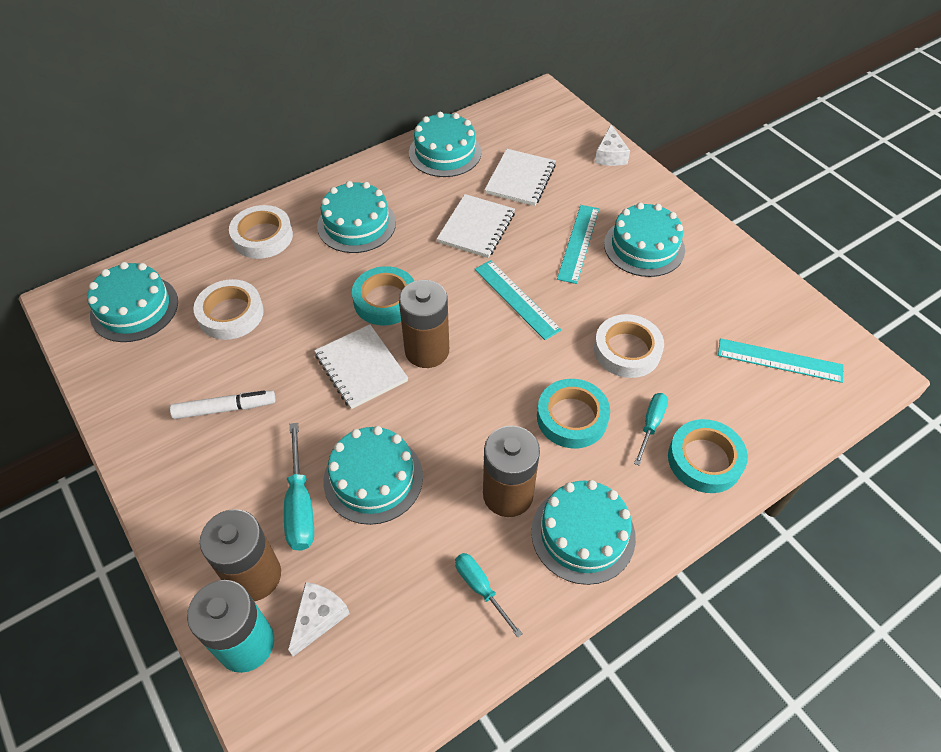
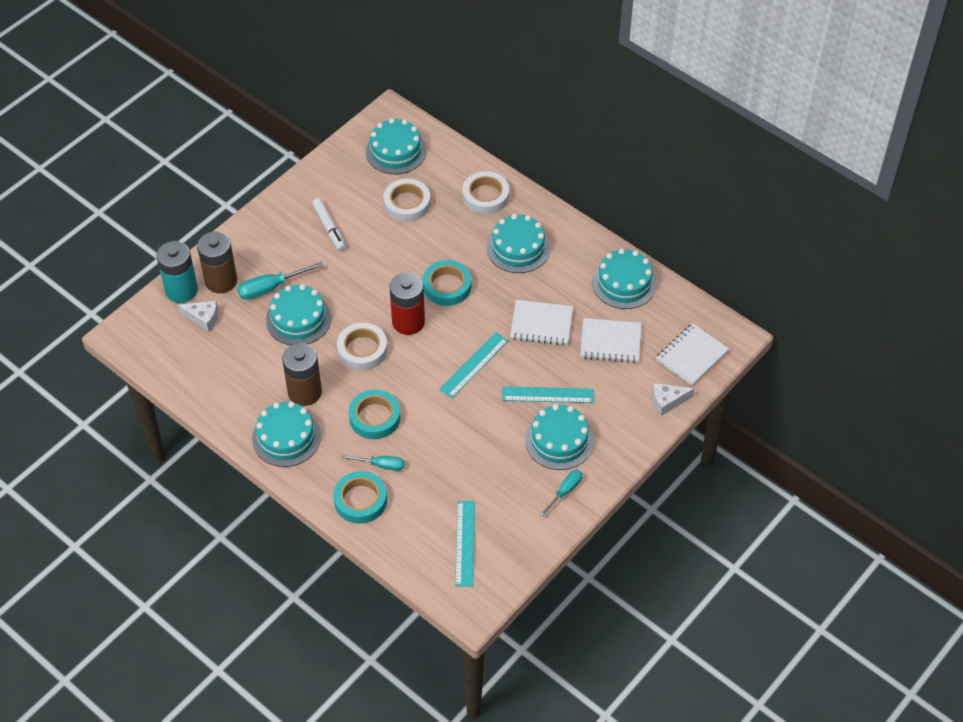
camera: 75 degrees right, 0 degrees up
white notebook [314,324,408,409] -> white notebook moved to [656,323,729,386]
brown battery [399,280,449,368] -> red battery [390,273,425,335]
turquoise screwdriver [455,553,523,638] -> turquoise screwdriver moved to [540,470,582,517]
white tape [594,314,664,378] -> white tape moved to [337,323,387,370]

